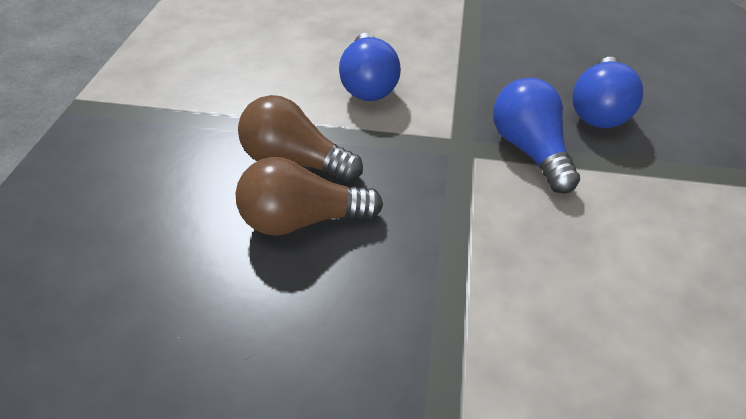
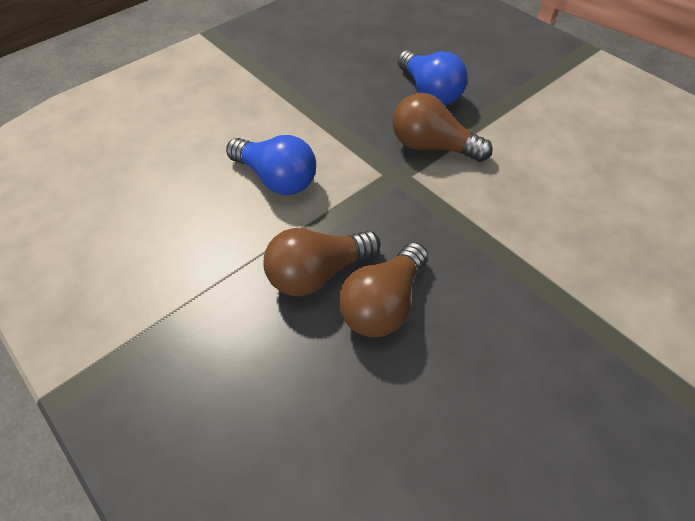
camera: 50 degrees left, 5 degrees up
blue light bulb [493,78,580,194] -> brown light bulb [393,93,493,162]

